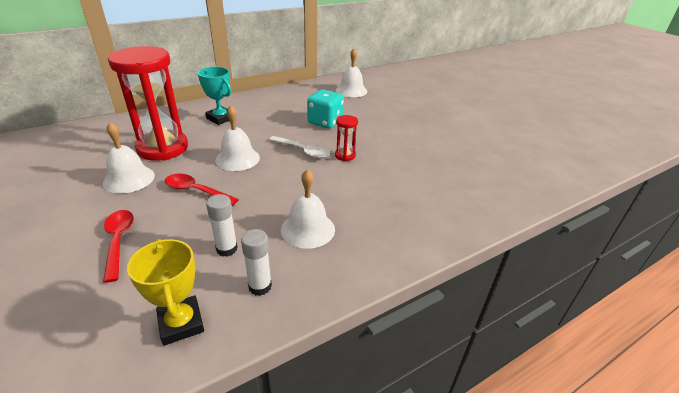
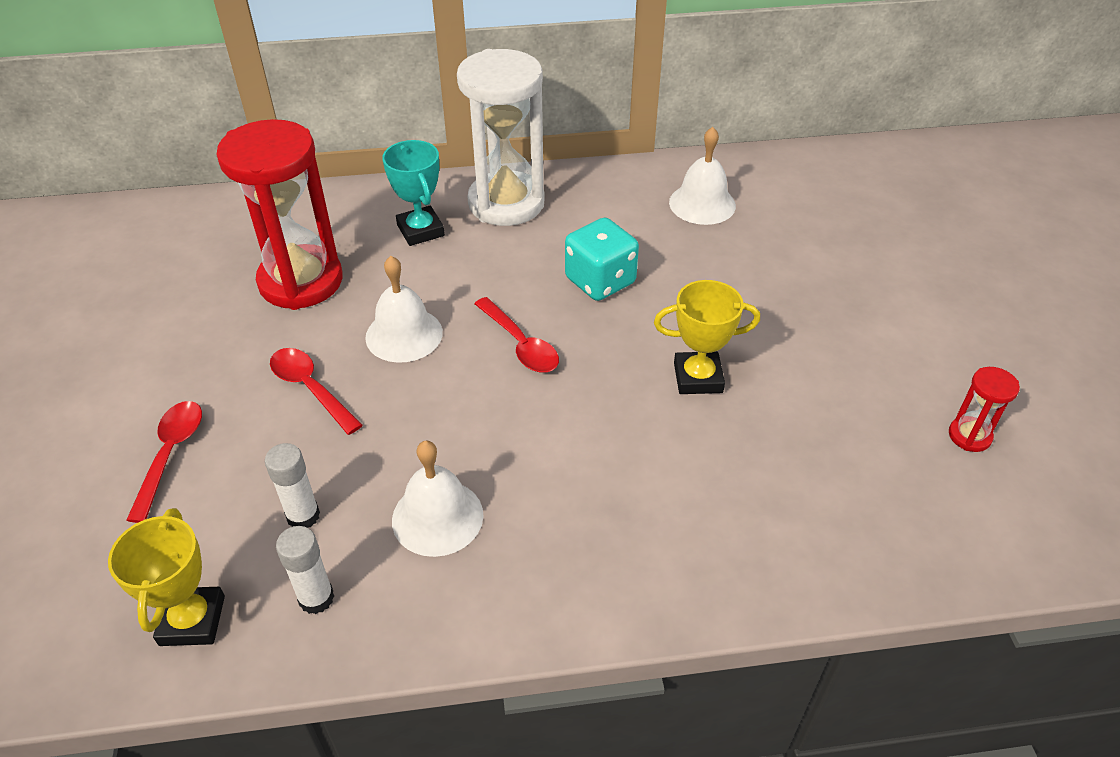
camera: 25 degrees right, 10 degrees up
white bell [103,122,155,193] -> none
white spoon [269,136,330,159] -> red spoon [474,297,559,372]
red hourglass [335,115,358,161] -> red hourglass moved to [949,367,1020,452]
none -> white hourglass [457,49,545,226]
none -> yellow trophy [654,280,760,394]

